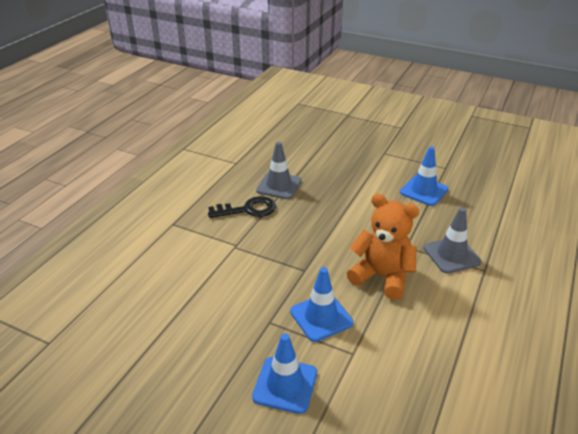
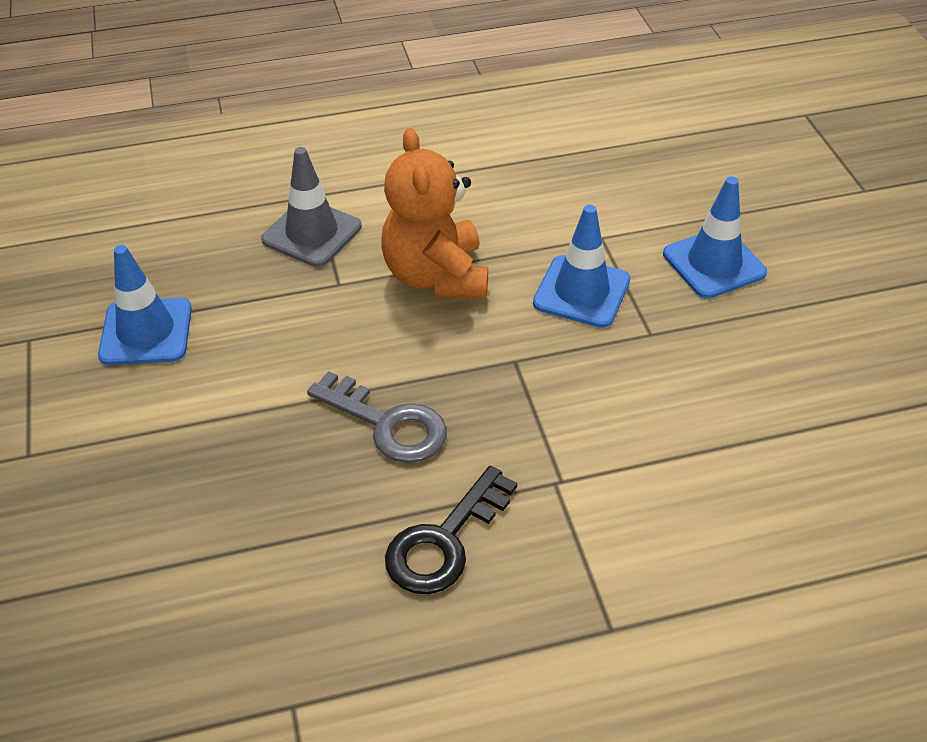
camera: 130 degrees left, 10 degrees up
black key [208,196,276,218] -> black key turned 90 degrees counterclockwise [385,466,517,594]
grey traffic cone [256,142,302,199] -> none
none -> grey key [307,371,447,463]

